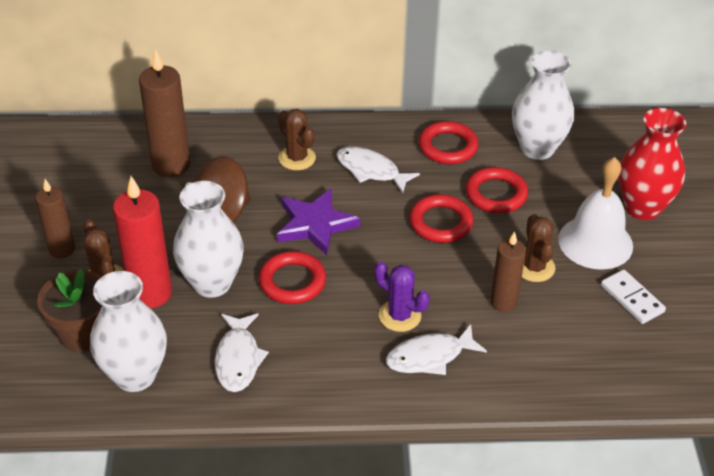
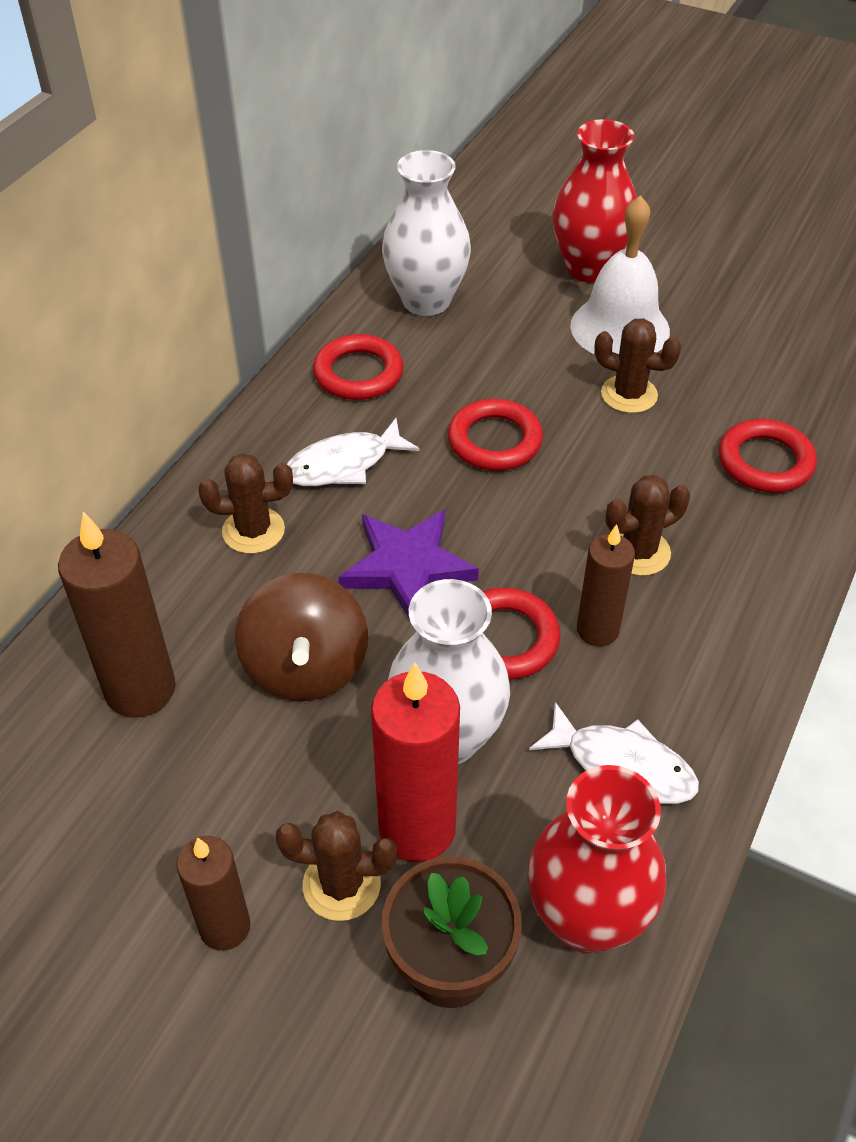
camera: 60 degrees left, 5 degrees up
white vase [90,271,167,392] -> red vase [527,765,666,953]
purple cactus [374,262,430,332] -> brown cactus [605,475,690,576]
white fish [386,324,487,375] -> none
red ring [466,167,528,213] -> red ring moved to [719,419,817,493]
brown candle [491,231,526,312] -> brown candle moved to [577,524,635,646]
white domino [601,270,666,324] -> none

